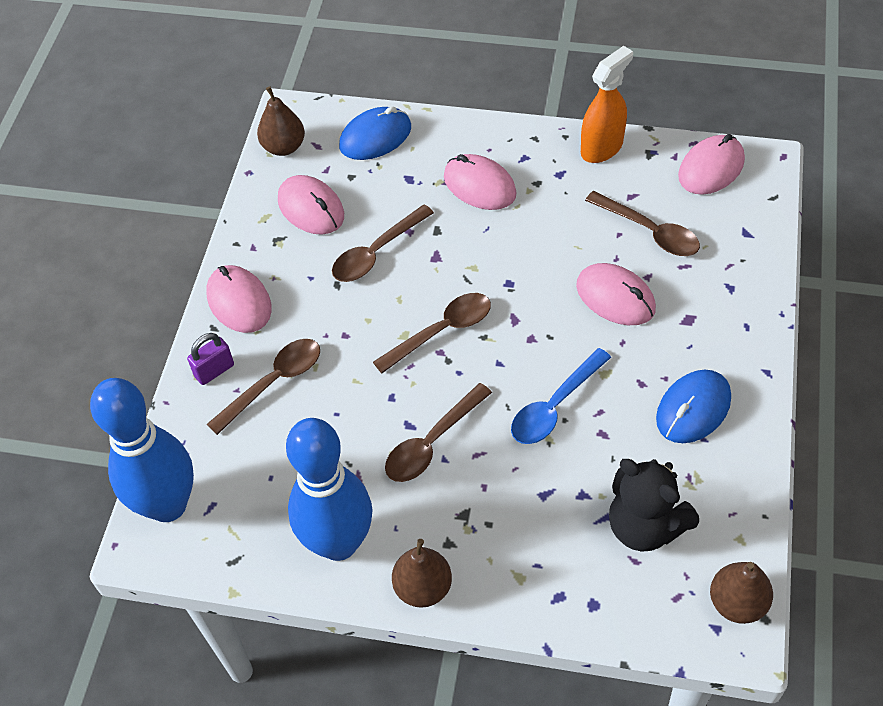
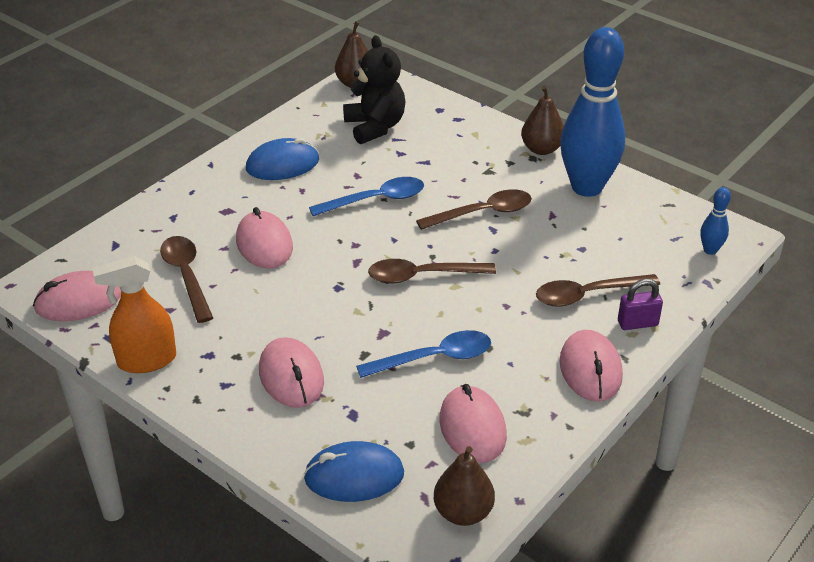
camera: 155 degrees left, 15 degrees down
blue bowling pin [90,378,194,522] -> blue bowling pin [700,187,731,255], size x0.41
brown spoon [332,205,434,282] -> blue spoon [356,330,491,378]

